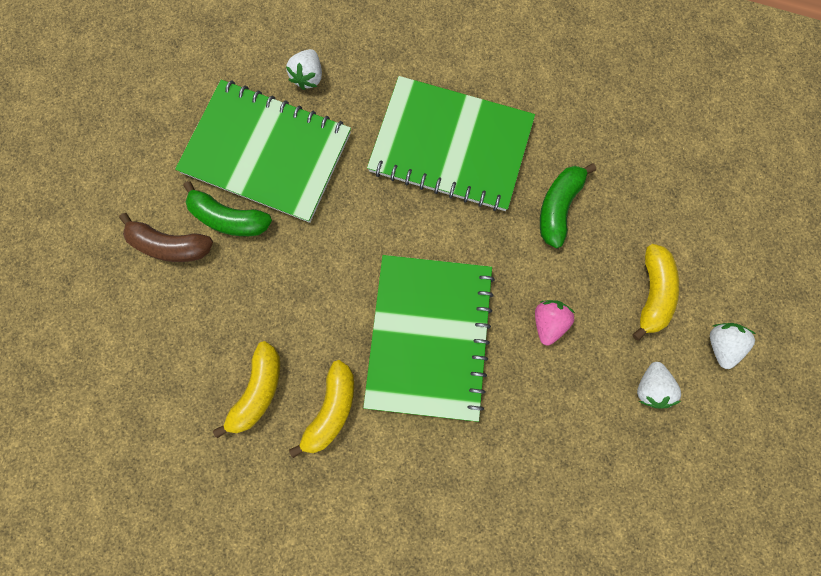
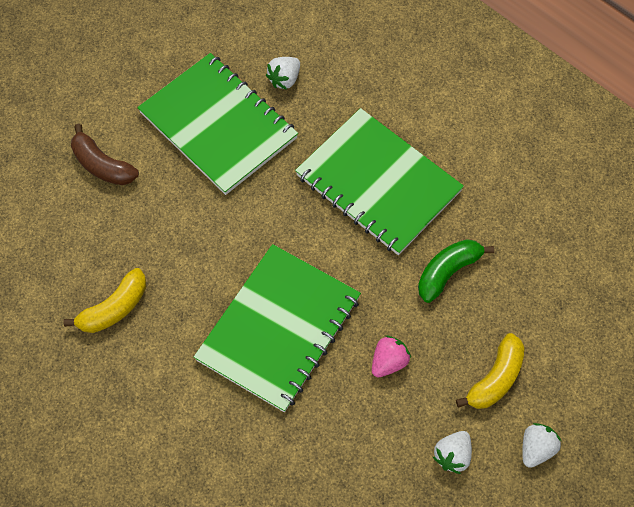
camera: 25 degrees right, 15 degrees down
green banana [183,181,272,236] -> none
yellow banana [289,360,354,458] -> none

